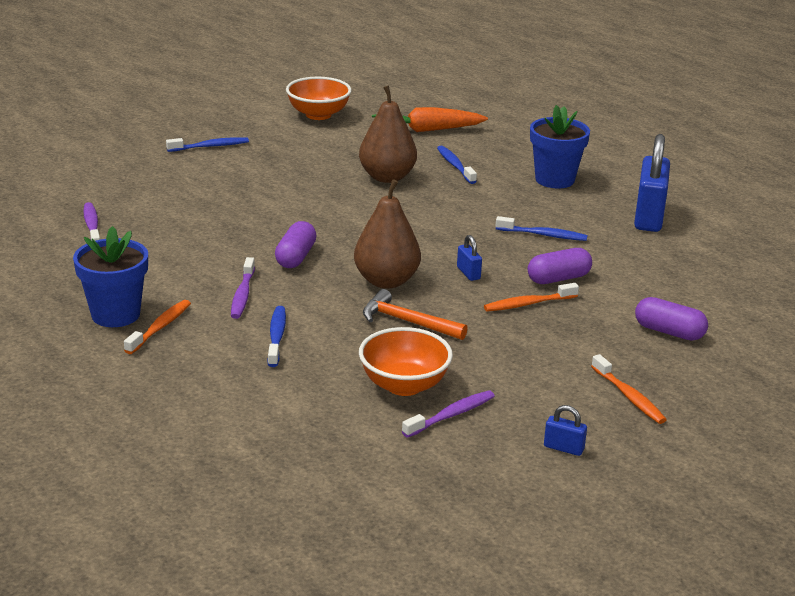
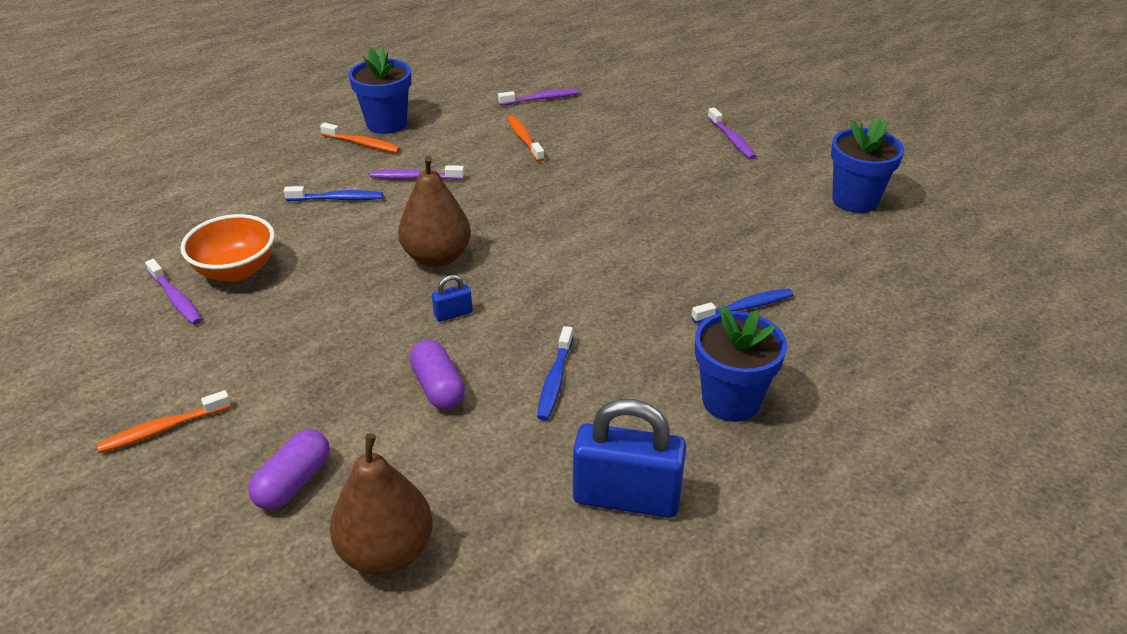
camera: 90 degrees right, 10 degrees up
blue toothbrush [166,137,249,152] -> purple toothbrush [708,107,757,159]
purple capsule [275,221,317,268] -> none
orange bowl [286,77,352,120] -> blue flower pot [831,118,904,213]
brown pear [359,86,417,183] -> brown pear moved to [330,433,433,575]
orange hammer [363,289,468,340] -> none
orange carrot [372,107,488,132] -> none
orange toothbrush [484,283,579,312] -> orange toothbrush moved to [507,116,545,162]
blue padlock [544,405,587,456] -> none

